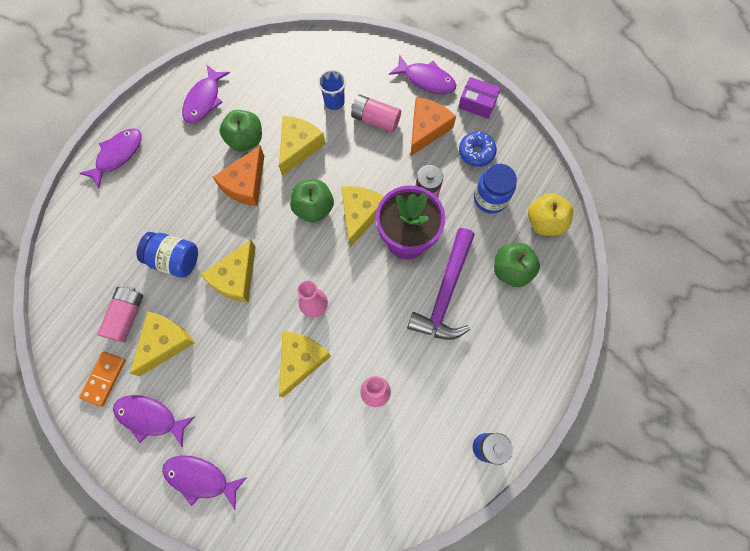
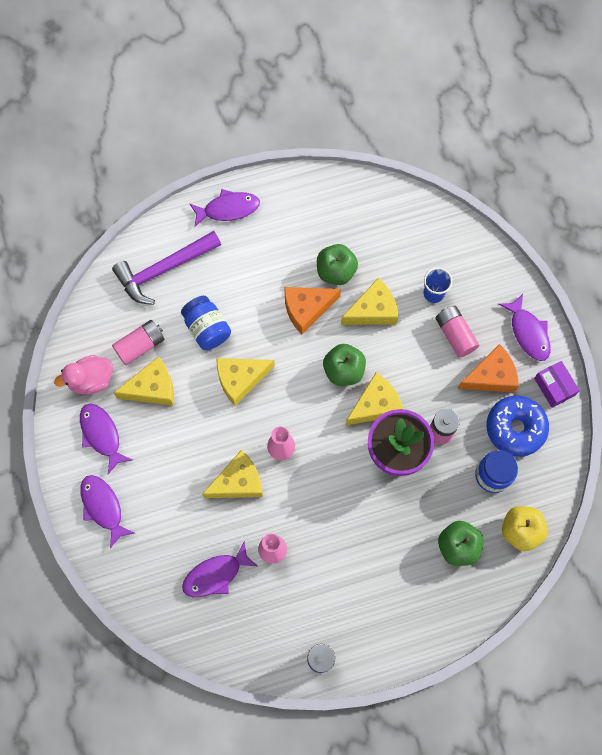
camera: 40 degrees right, 0 degrees up
orange domino [79,351,126,407] -> pink duck [54,355,113,394]
purple fish [182,65,230,123] -> purple fish moved to [182,541,257,597]
purple hammer [407,228,475,340] -> purple hammer moved to [112,231,221,305]
blue donut [459,132,497,167] -> blue donut [487,396,549,457], size x1.57

